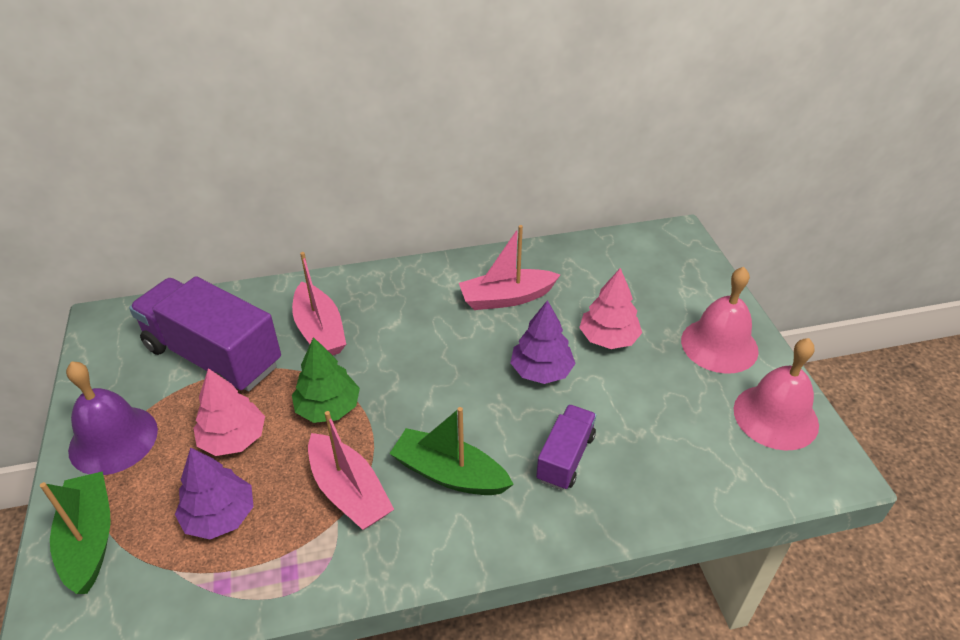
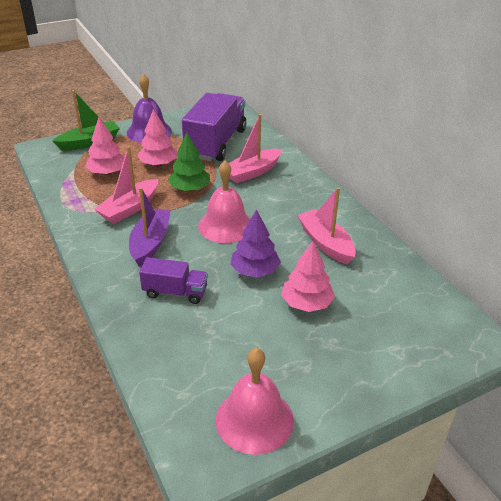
camera: 75 degrees right, 5 degrees down
purple tree [175,447,254,539] -> pink tree [85,117,124,175]
green boat [389,407,514,495] -> purple boat [129,187,171,267]
pink bell [681,267,759,374] -> pink bell moved to [198,161,250,243]

